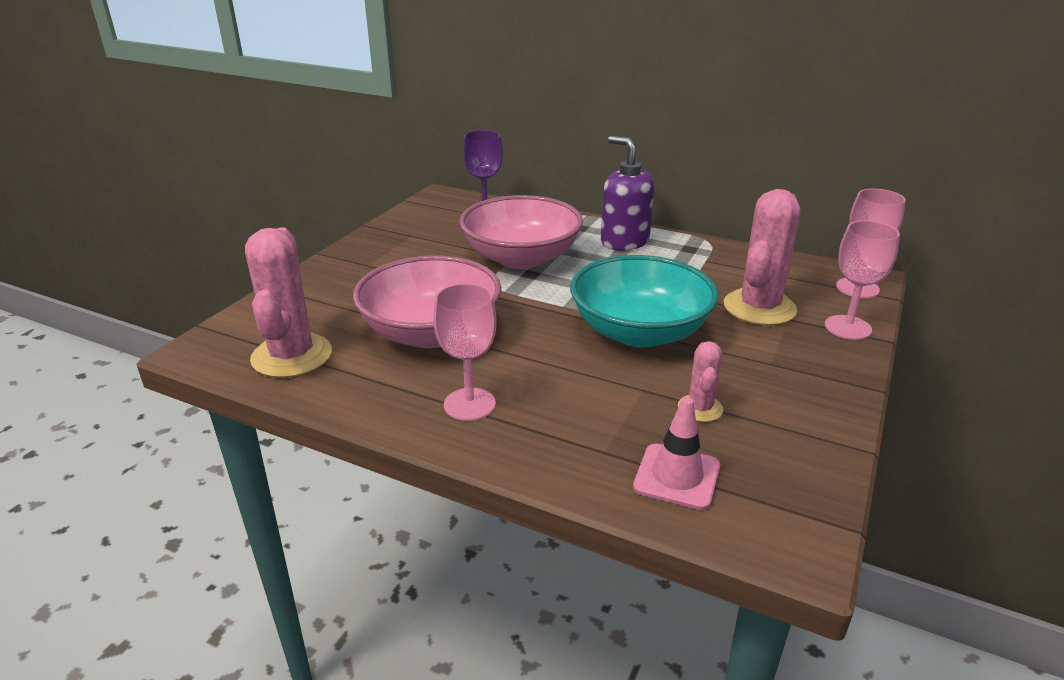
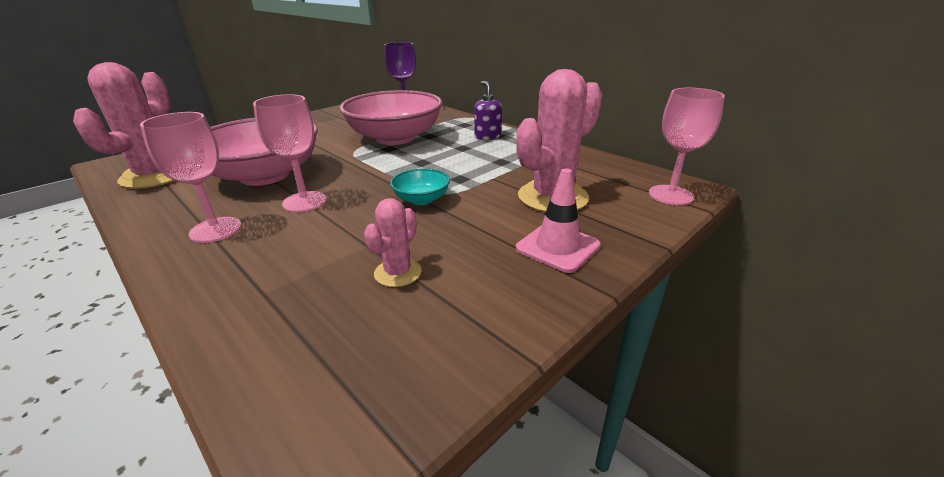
camera: 20 degrees right, 0 degrees up
turquoise bowl [570,255,719,348] -> turquoise bowl [390,169,450,205], size x0.44
purple soap dispenser [601,136,654,251] -> purple soap dispenser [474,81,502,140], size x0.60
pink traffic cone [633,397,720,510] -> pink traffic cone moved to [516,169,601,273]
pink goblet [825,220,900,340] -> pink goblet moved to [253,94,327,212]

